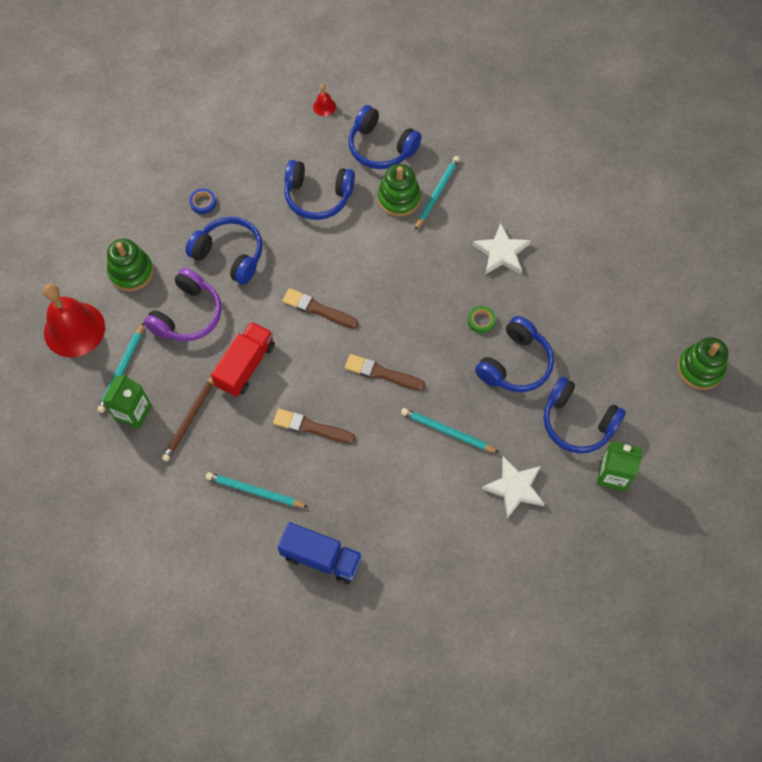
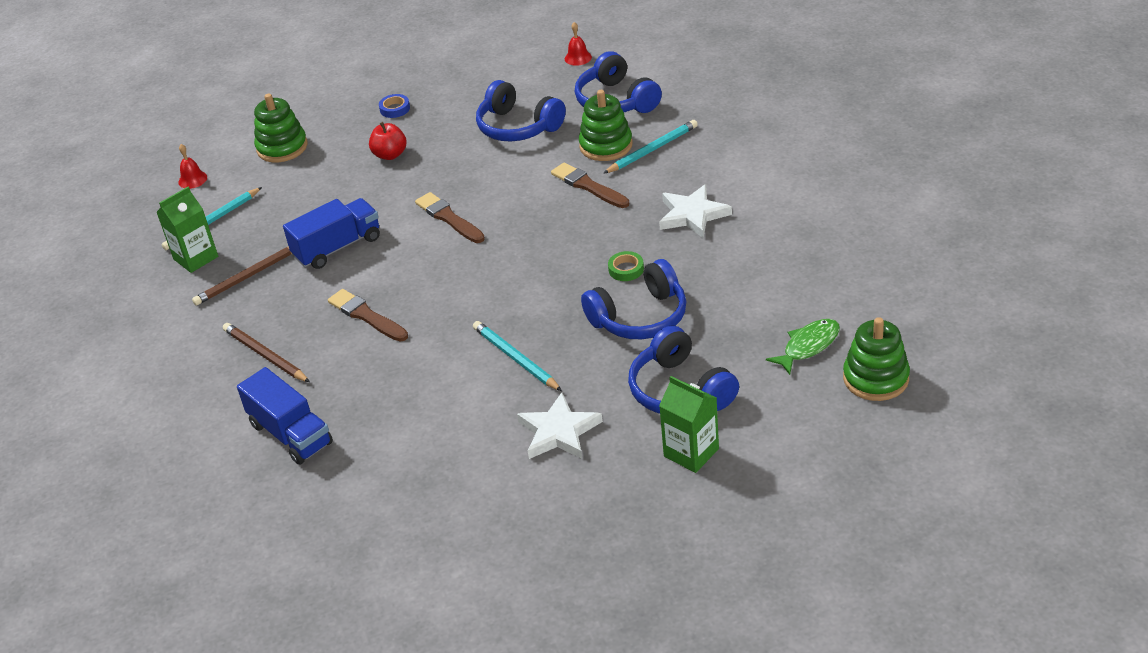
camera: 30 degrees right, 25 degrees down
red bell [43,284,105,357] -> red bell [178,144,207,189], size x0.41
purple headphones [144,268,222,342] -> none
blue headphones [185,216,263,285] -> red apple [369,122,406,160]
turquoise pencil [206,472,308,507] -> brown pencil [223,323,310,382]
red truck [211,321,275,397] -> blue truck [283,198,380,269]
brown brush [345,354,425,391] -> brown brush moved to [551,162,629,208]
none -> green fish [766,319,840,375]

